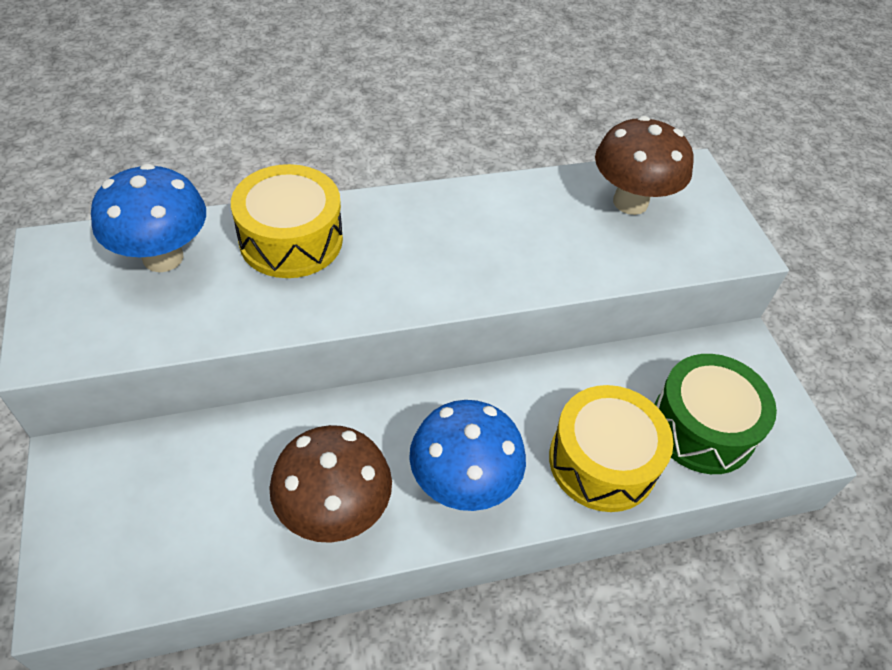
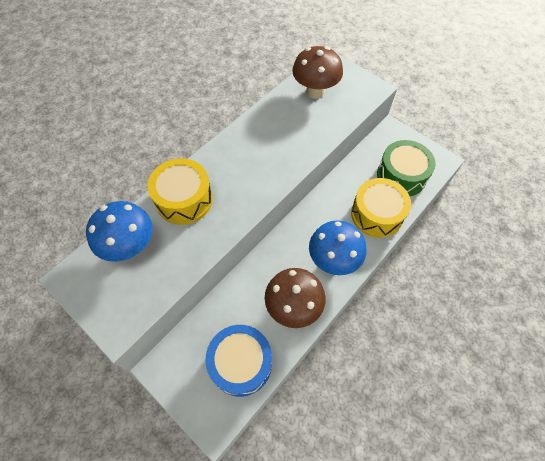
camera: 30 degrees left, 10 degrees up
none -> blue drum [205,325,272,397]

